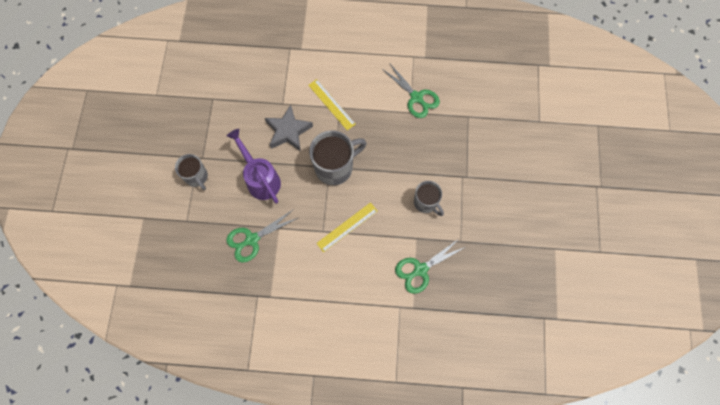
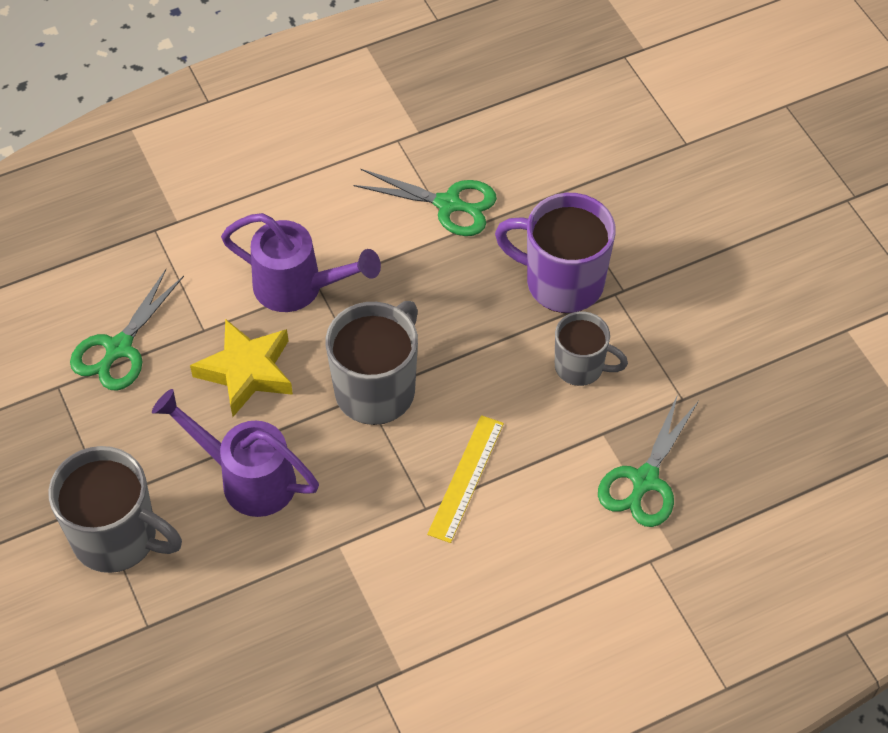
camera: 30 degrees left, 15 degrees down
grey mug [175,154,208,190] -> grey mug [48,446,182,573], size x1.63
green scissors [226,209,298,263] -> green scissors moved to [70,269,184,391]
grey star [265,105,313,151] -> yellow star [190,319,293,417]
yellow ruler [308,79,356,130] -> purple watering can [221,213,381,312]
none -> purple mug [495,193,616,313]

